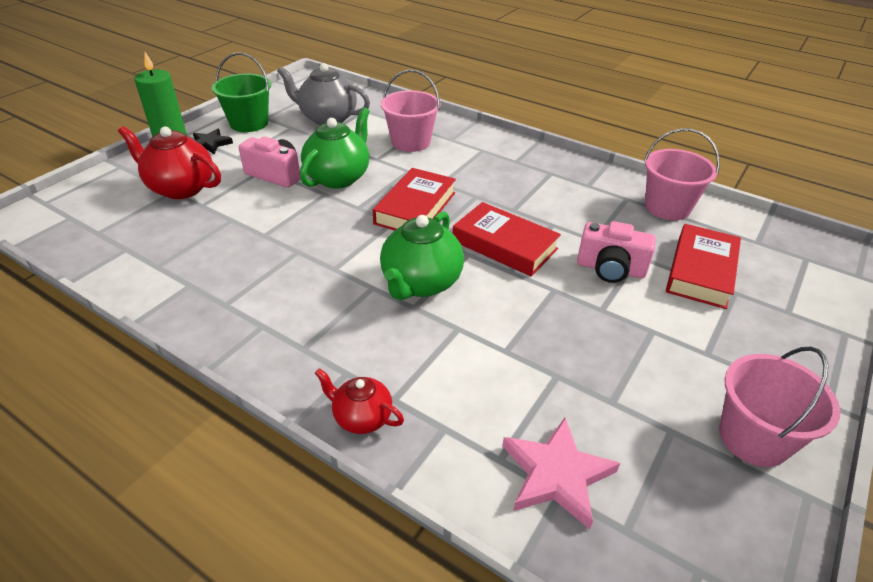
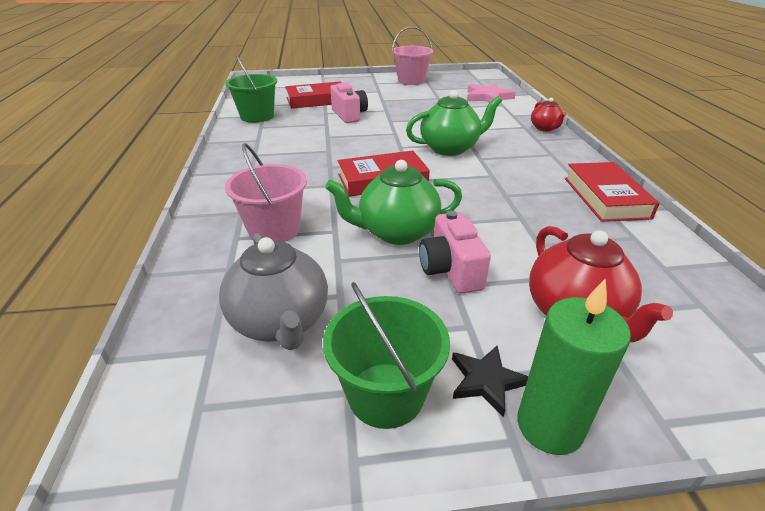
camera: 130 degrees left, 5 degrees down
red book [453,202,561,277] -> red book moved to [565,162,660,222]
pink bucket [644,128,720,220] -> green bucket [225,55,277,123]

